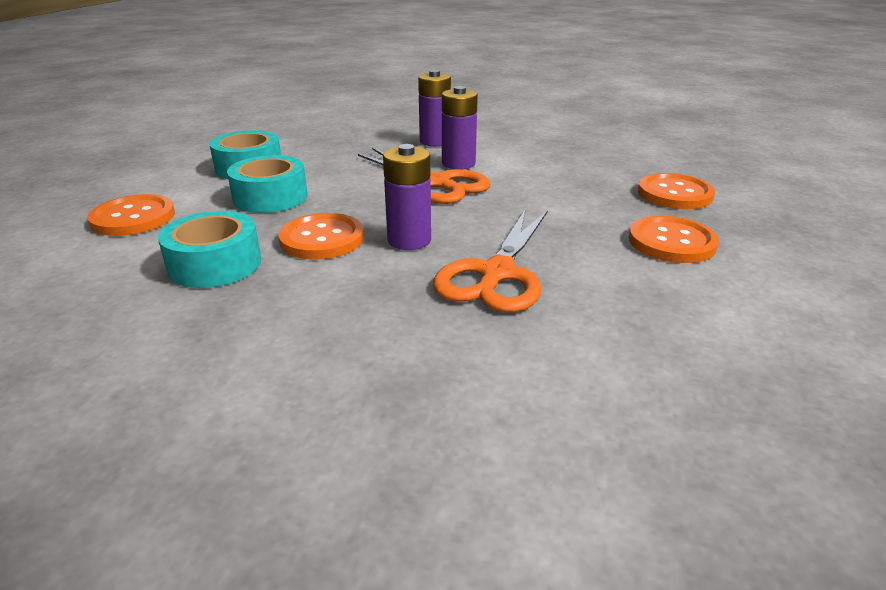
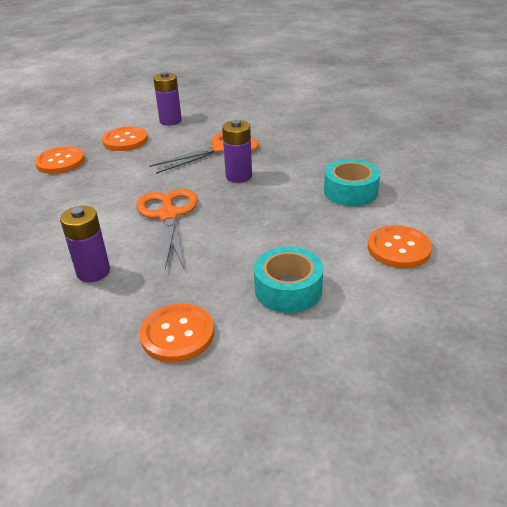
camera: 145 degrees left, 5 degrees up
turquoise tape [227,155,308,213] -> none
orange button [278,213,364,260] -> orange button moved to [140,303,214,363]
purple battery [442,86,478,169] -> purple battery moved to [153,72,182,126]

